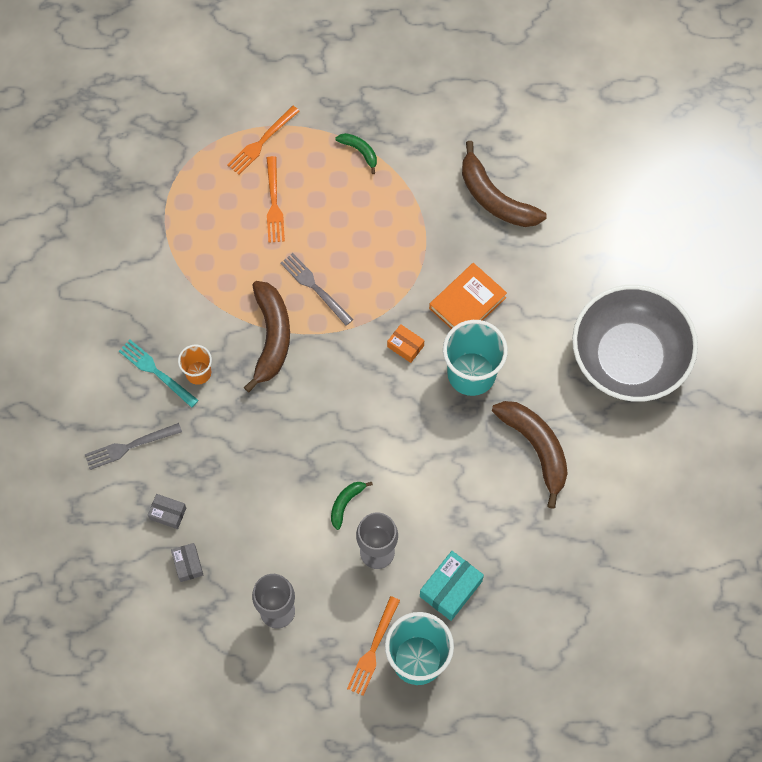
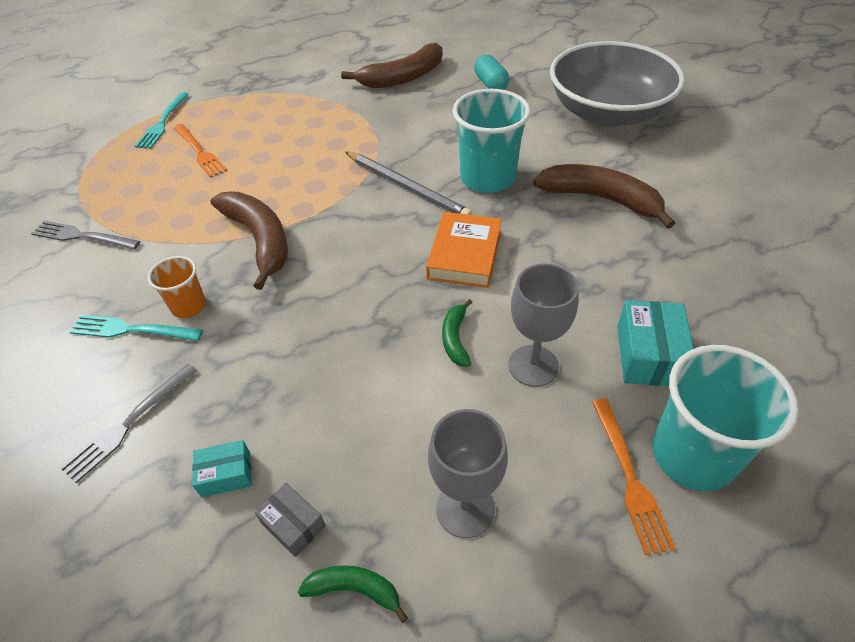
camera: 30 degrees left, 20 degrees down
grey box [148,494,186,529] -> turquoise box [192,440,252,497]
orange fork [227,106,300,175] -> turquoise fork [135,92,189,149]
grey fork [280,253,353,326] -> grey fork moved to [31,221,140,250]
green banana [336,133,377,174] -> green banana moved to [298,565,408,623]
orange box [387,324,424,363] -> grey pencil [345,152,472,215]
orange book [429,263,507,329] -> orange book moved to [426,212,502,288]
brown banana [462,141,547,227] -> brown banana turned 45 degrees counterclockwise [341,42,443,88]
none -> turquoise capsule [474,54,509,90]

